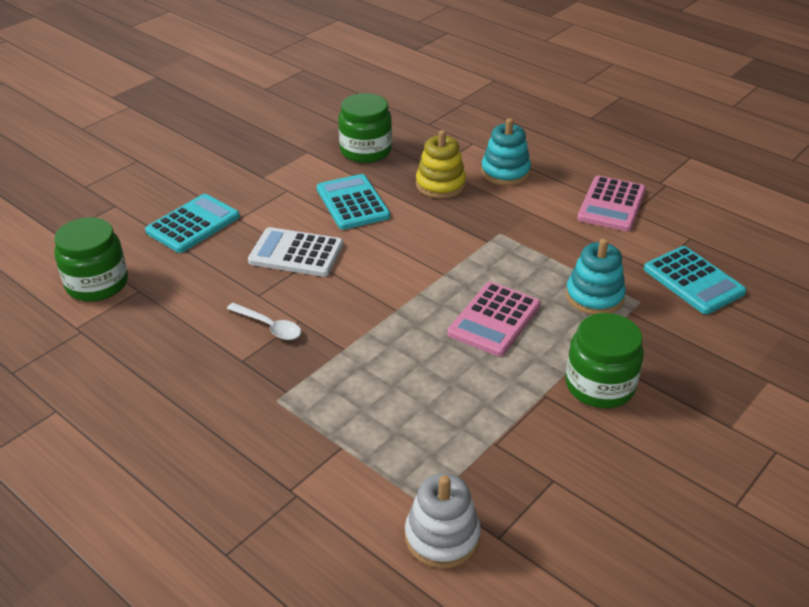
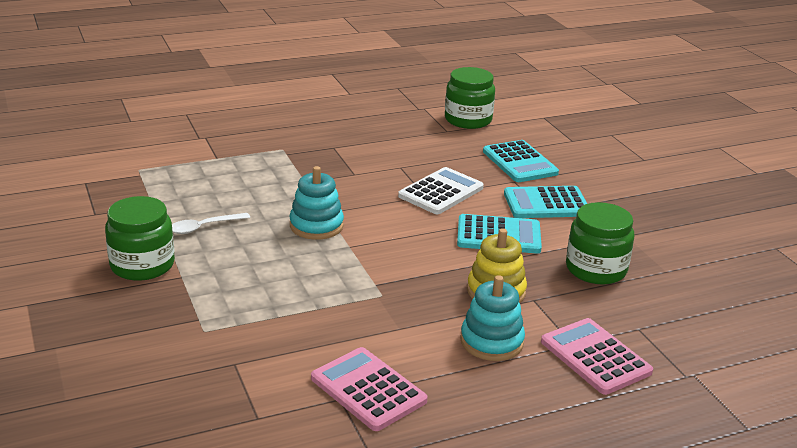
camera: 115 degrees right, 10 degrees down
white spoon [227,303,301,340] -> white spoon moved to [172,213,250,234]
white stacking toy [405,473,481,569] -> none
pink calculator [448,282,541,357] -> pink calculator moved to [541,318,653,395]
turquoise stacking toy [566,238,626,315] -> turquoise stacking toy moved to [289,166,344,240]
turquoise calculator [644,246,747,314] -> turquoise calculator moved to [504,186,587,218]

